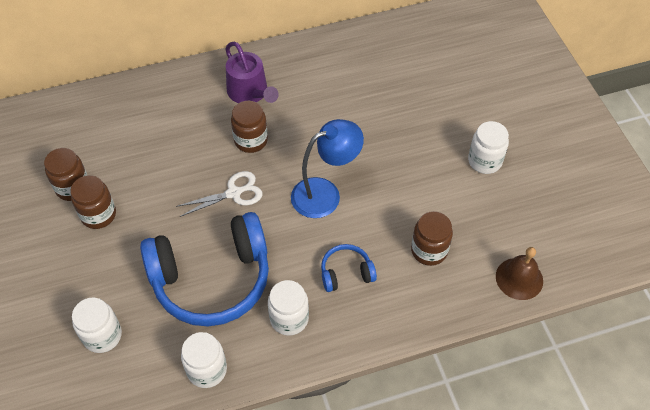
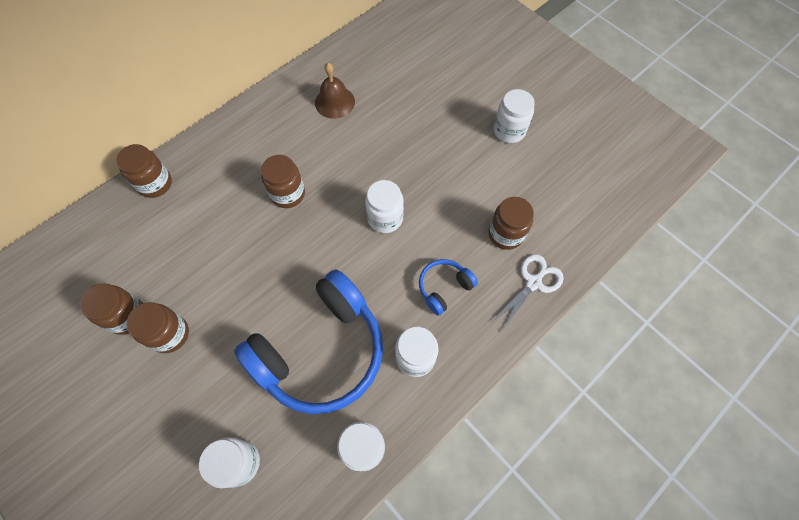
camera: 25 degrees left, 10 degrees up
white scissors [176,171,263,217] -> white scissors moved to [492,254,564,332]
purple watering can [225,42,279,103] -> none
blue lamp [291,119,364,218] -> white jar [365,180,404,233]
brown bell [496,247,543,300] -> brown bell moved to [315,63,355,119]
none -> brown jar [116,144,172,198]

